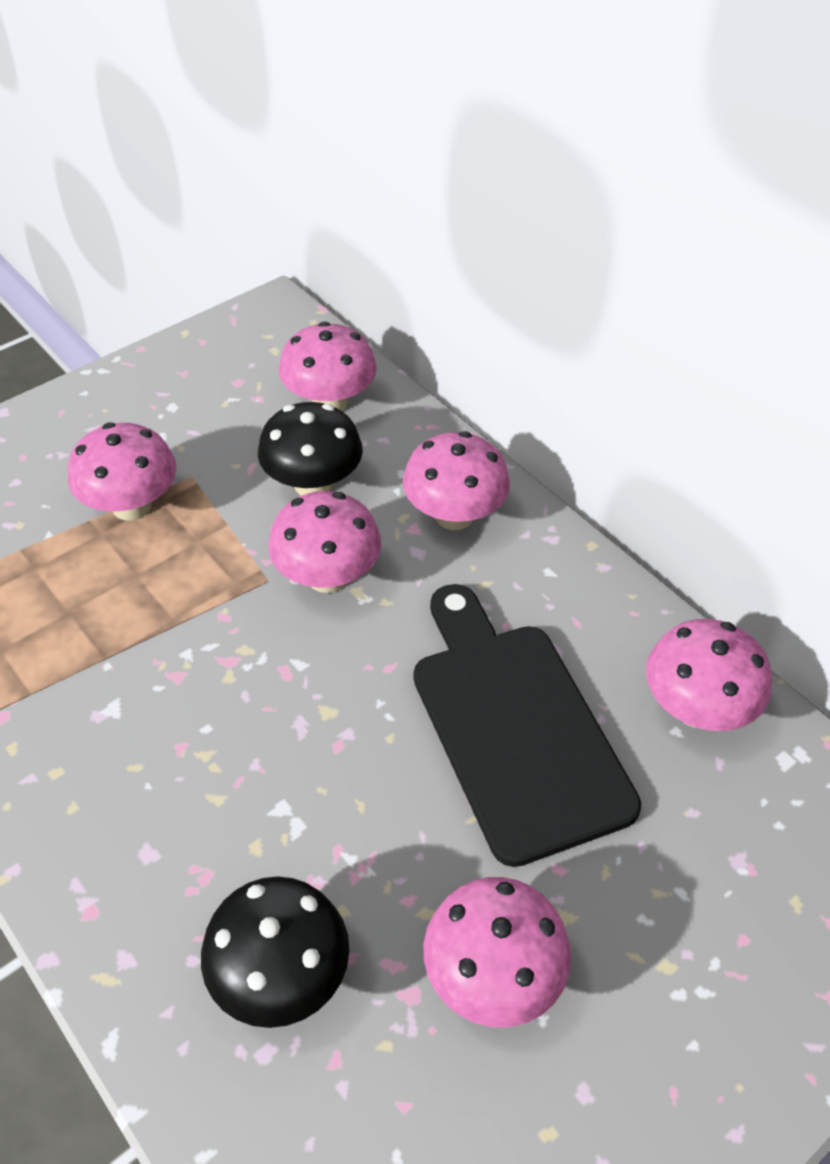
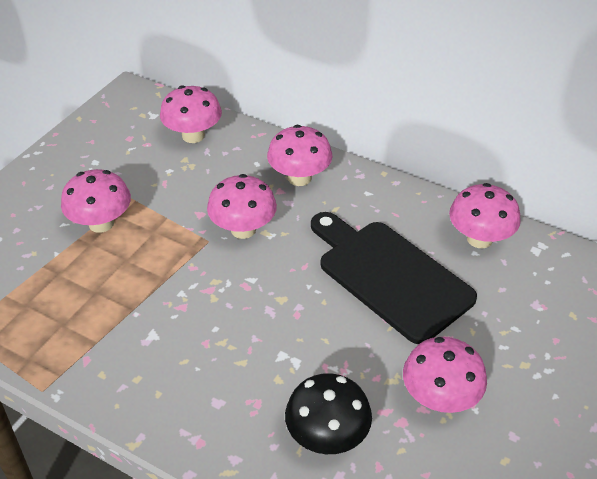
camera: 20 degrees left, 5 degrees down
black mushroom [258,402,363,496] -> none

